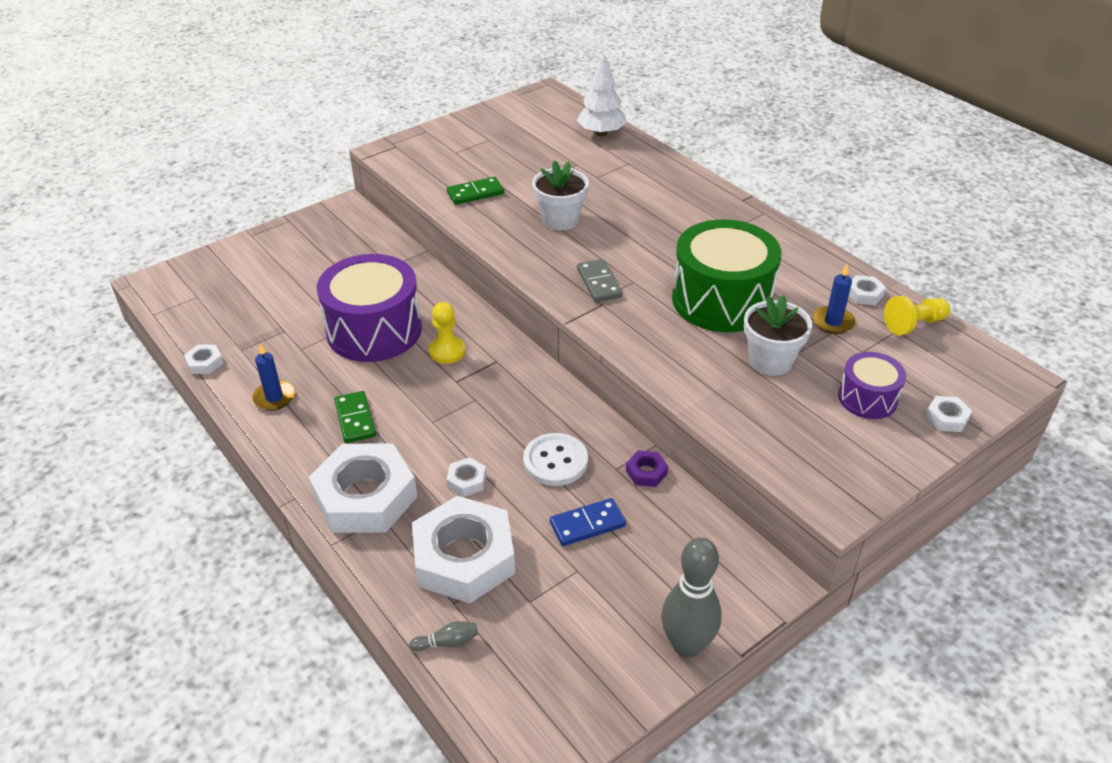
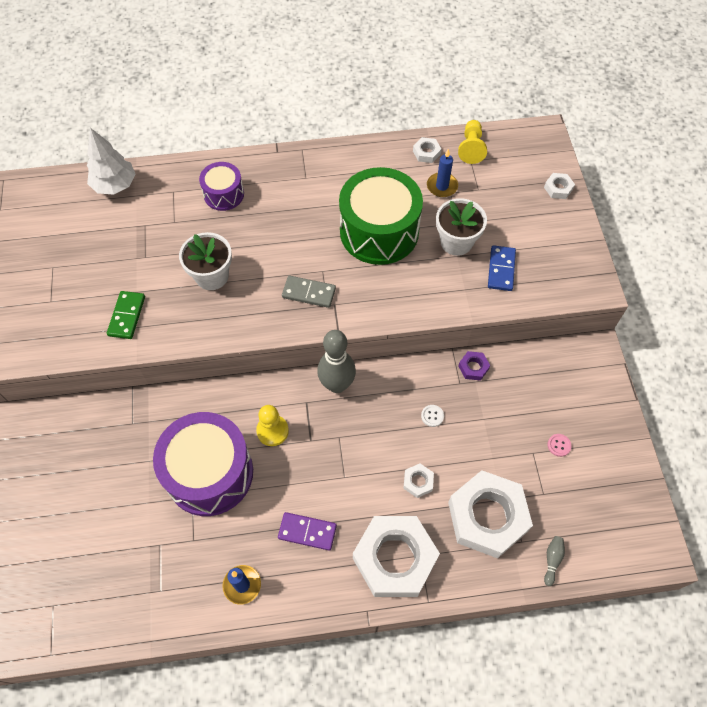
camera: 60 degrees left, 20 degrees up
white nut [184,345,223,374] -> none
green domino [334,391,376,443] -> purple domino [278,512,337,551]
white button [523,433,588,486] -> white button [421,405,444,427], size x0.46
blue domino [550,498,626,546] -> blue domino moved to [488,245,516,291]
grey bowling pin [661,537,722,658] -> grey bowling pin moved to [317,330,356,393]
purple drum [838,352,906,419] -> purple drum moved to [199,162,244,211]
none -> pink button [547,434,571,457]

